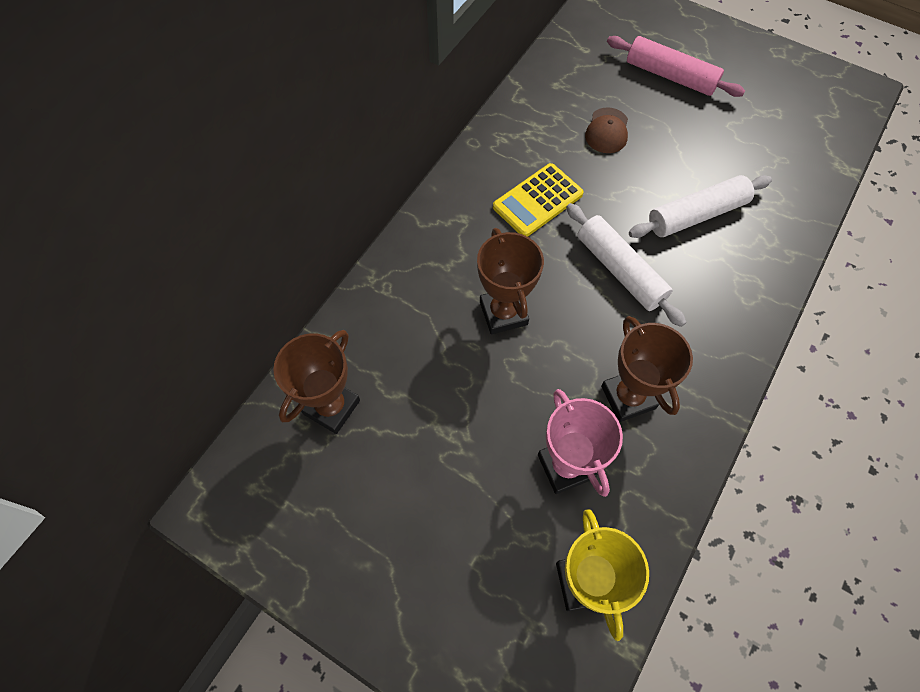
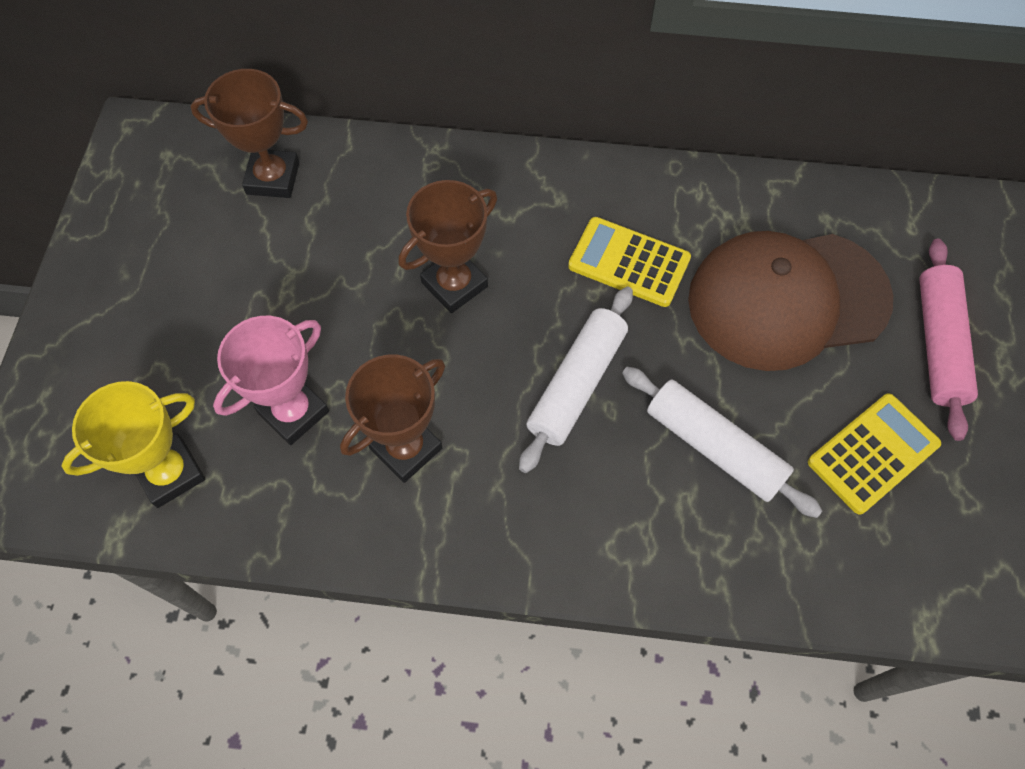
camera: 65 degrees right, 0 degrees up
brown cap [585,107,628,153] -> brown cap [688,231,893,371], size x2.45
none -> yellow calculator [808,393,941,515]

